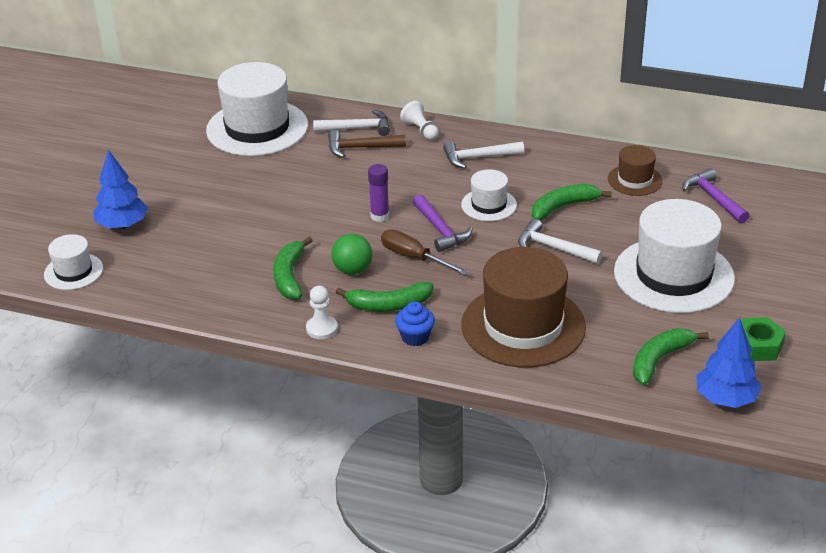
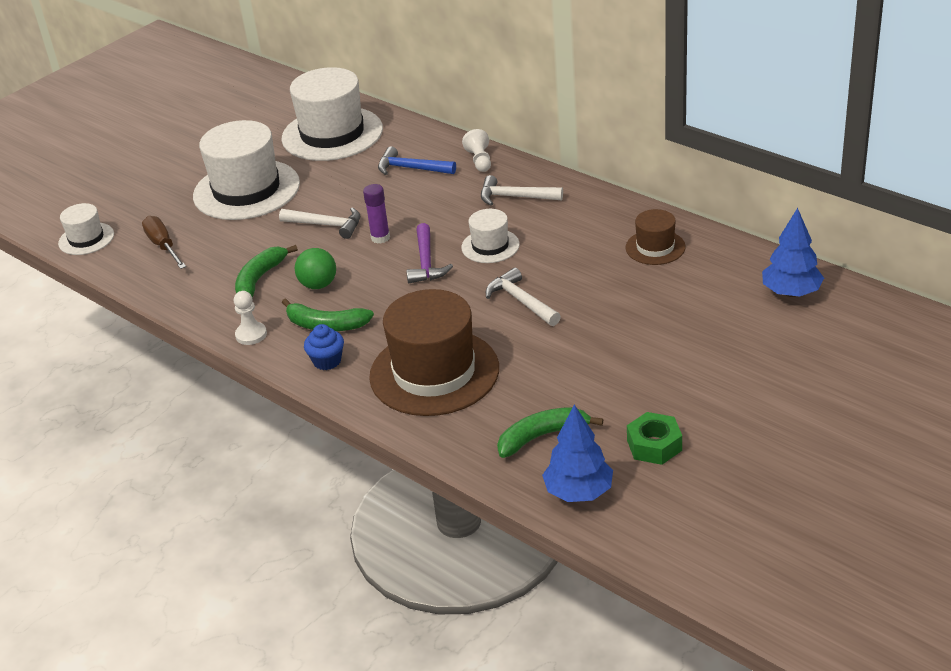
camera: 25 degrees right, 0 degrees up
blue tree [93,150,148,229] -> blue tree moved to [762,208,824,297]
white hammer [313,110,390,136] -> white hammer moved to [279,207,360,239]
brown hammer [328,130,406,158] -> blue hammer [378,146,456,175]
brown screwdriver [381,229,469,275] -> brown screwdriver moved to [142,216,186,269]
green banana [532,184,612,221] -> none
white hat [614,199,735,313] -> white hat moved to [193,120,300,220]
purple hammer [682,168,749,224] -> none

